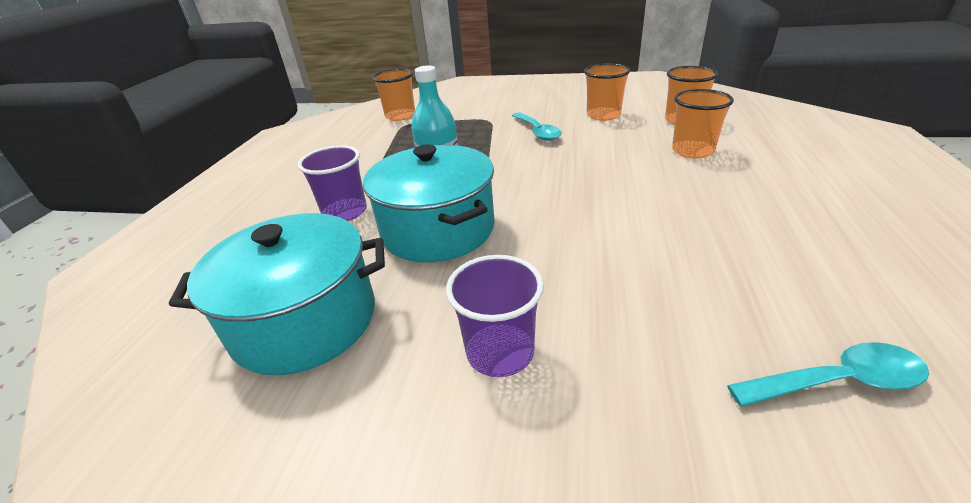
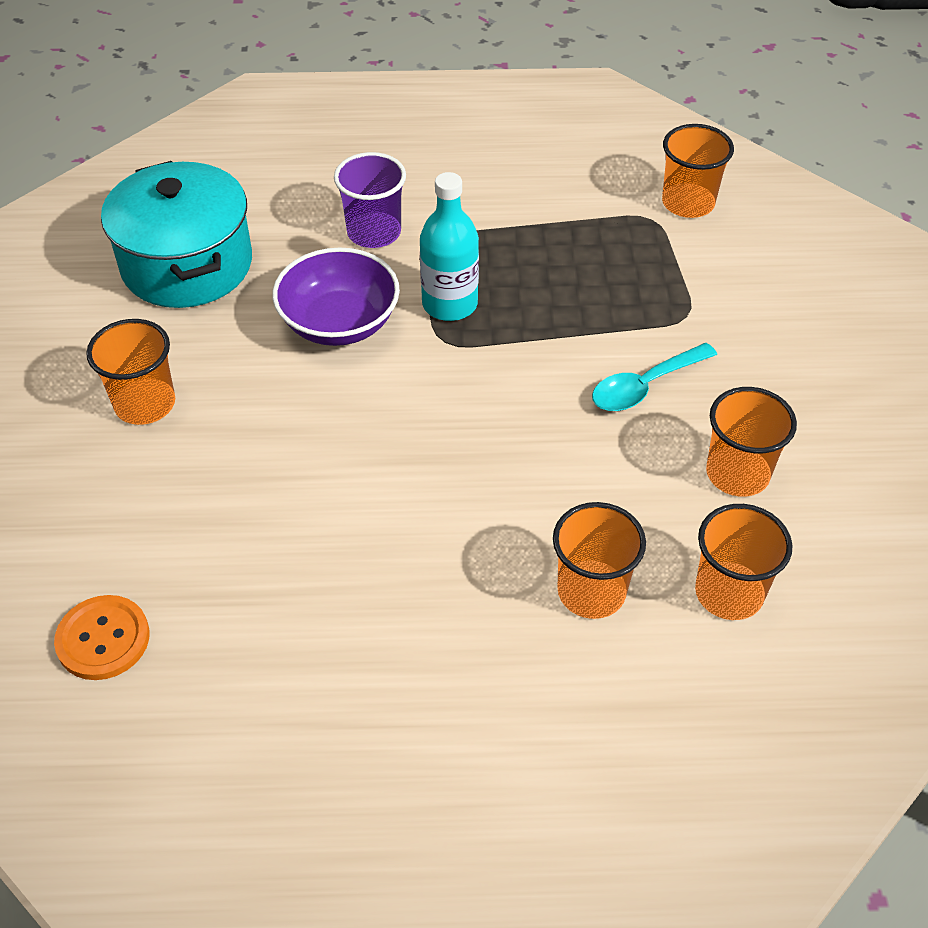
camera: 75 degrees right, 15 degrees up
turquoise pot [363,145,495,262] -> purple bowl [272,248,400,346]
purple cup [446,255,544,377] -> orange cup [86,319,175,425]
turquoise spoon [727,342,929,407] -> orange button [54,595,150,680]

